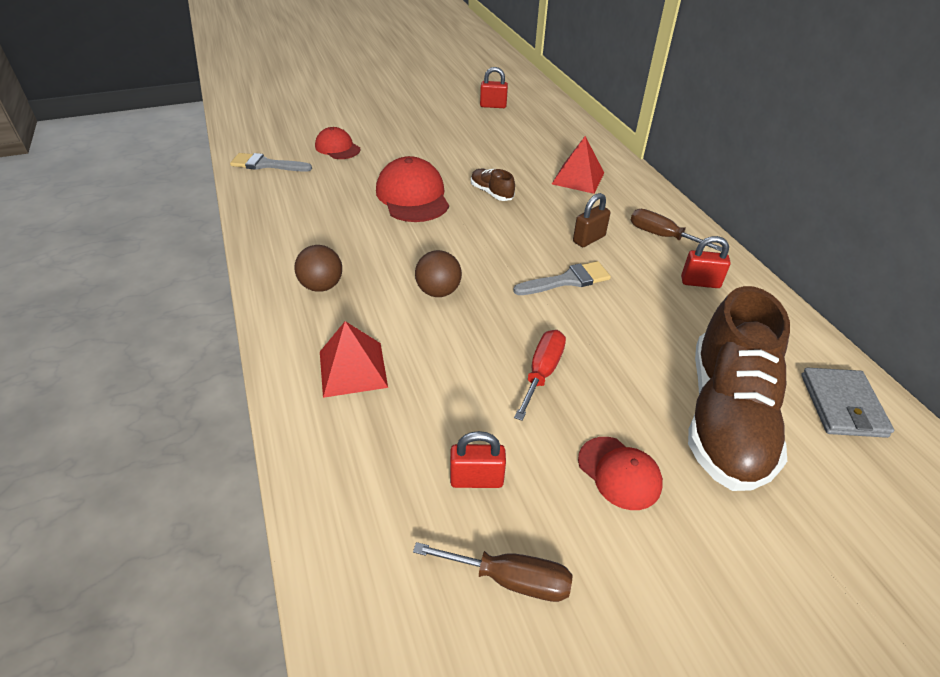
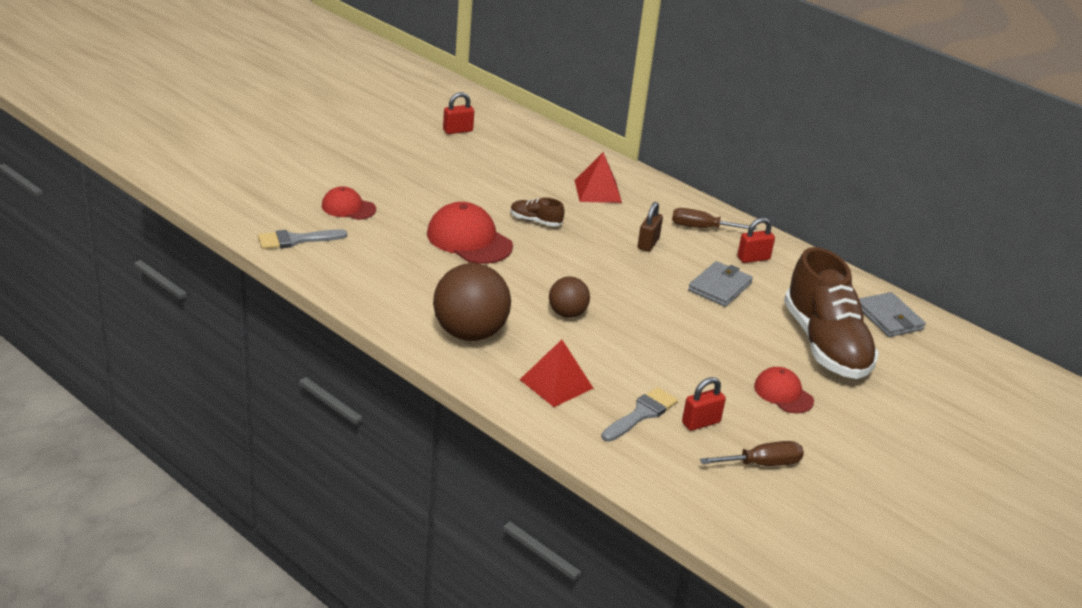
camera: 30 degrees left, 10 degrees down
brown ball [294,245,342,292] -> brown ball [433,263,511,341], size x1.81
grey brush [513,261,611,295] -> grey brush moved to [601,387,678,442]
red screwdriver [514,330,566,421] -> none
red cap [578,437,663,510] -> red cap turned 150 degrees counterclockwise [754,367,814,413]
none -> grey wallet [688,261,753,307]

